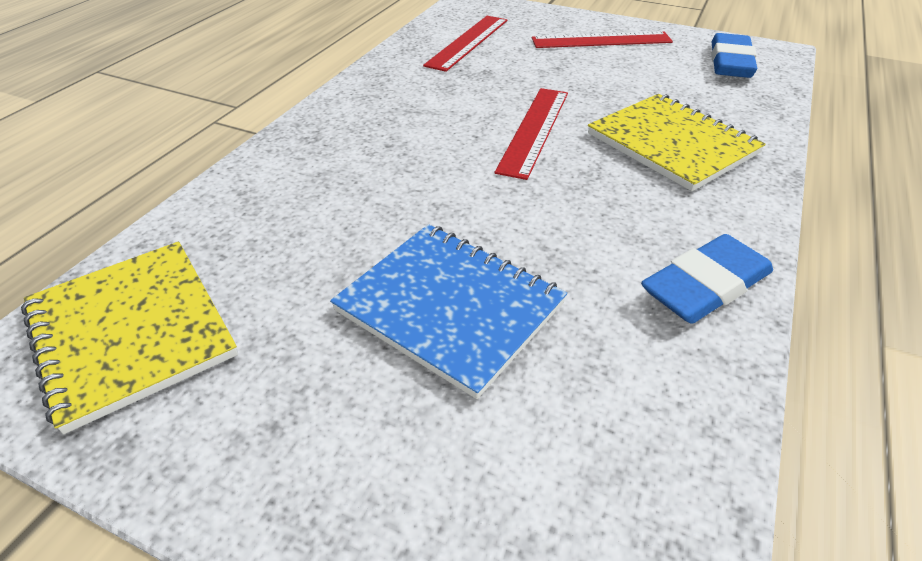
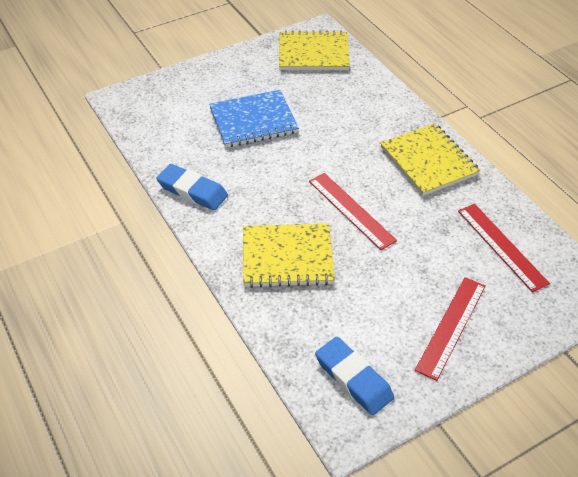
camera: 125 degrees right, 5 degrees up
blue eraser [641,234,773,324] -> blue eraser turned 60 degrees counterclockwise [156,164,228,211]
none -> yellow notebook [380,124,480,196]

